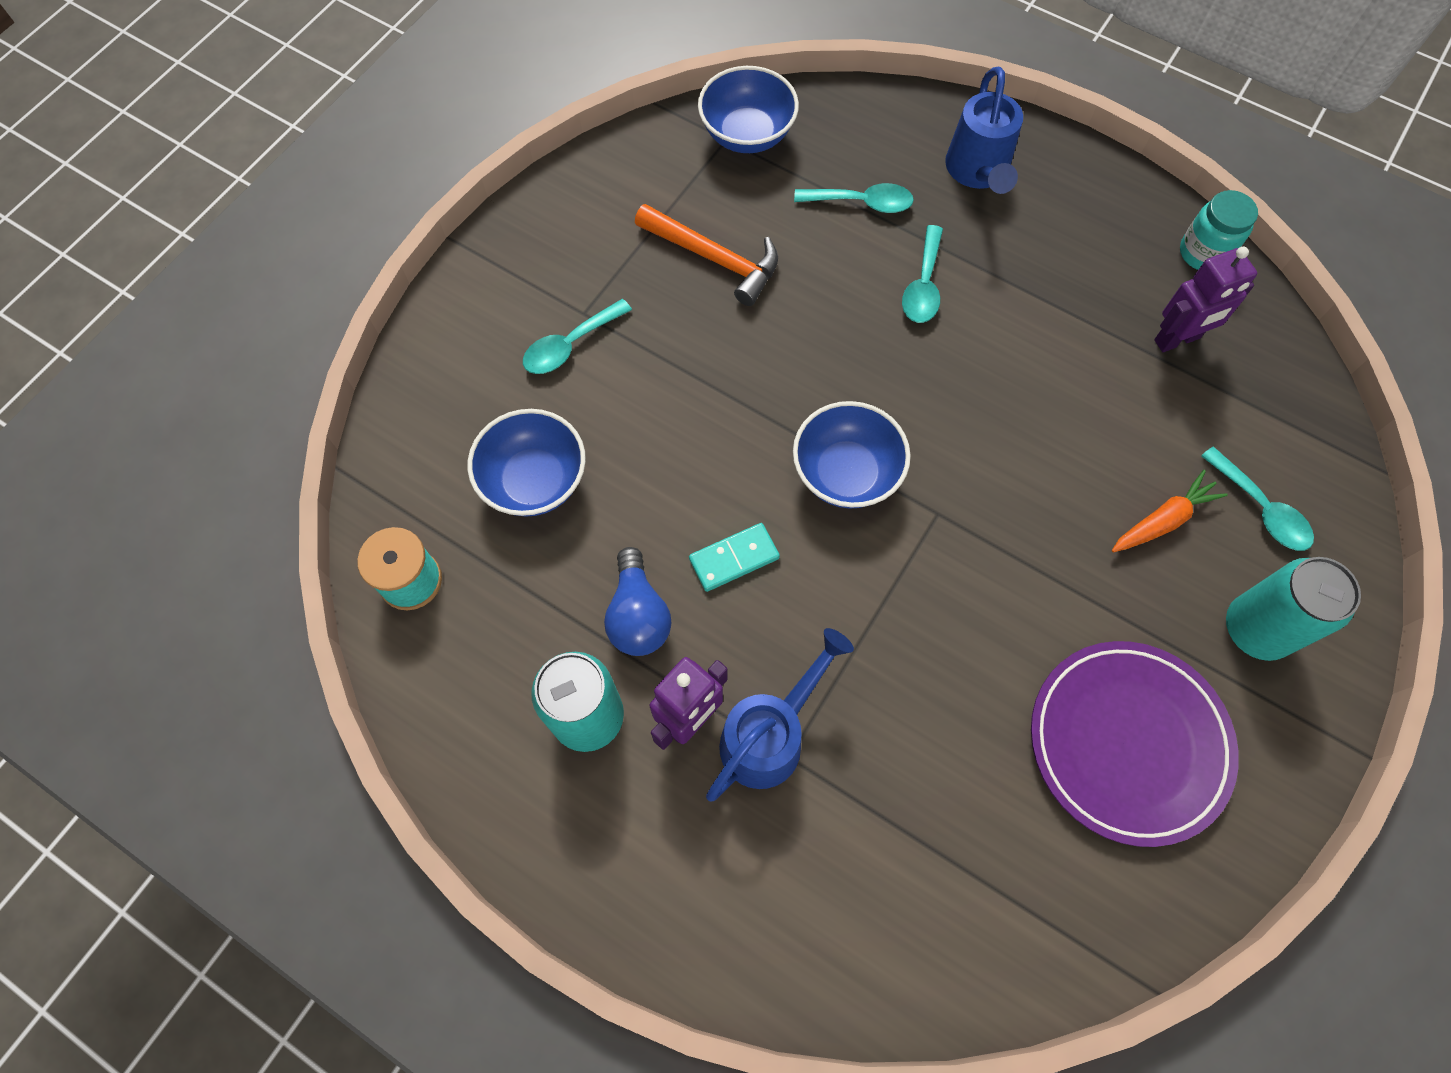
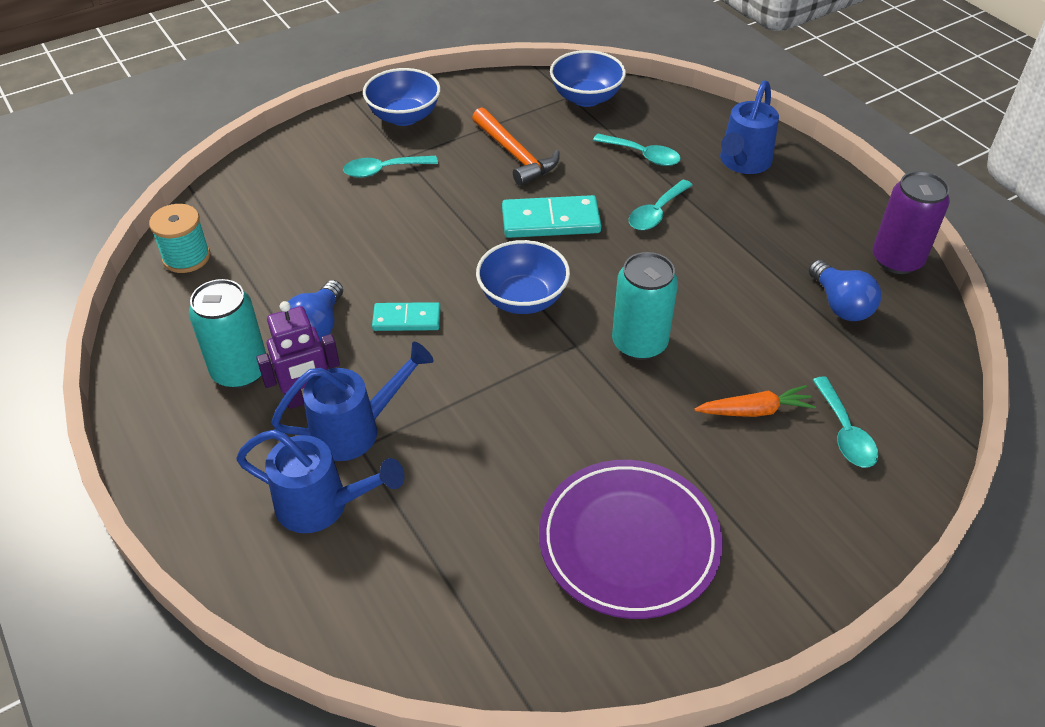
camera: 25 degrees right, 20 degrees down
blue bowl [468,409,586,517] -> blue bowl moved to [363,68,441,126]
purple robot [1154,247,1257,352] -> blue light bulb [809,260,881,321]
turquoise jar [1180,190,1258,270] -> purple can [873,171,950,274]
turquoise can [1226,557,1361,661] -> turquoise can moved to [612,252,678,360]
none -> blue watering can [236,430,405,533]
none -> turquoise domino [502,195,601,238]

